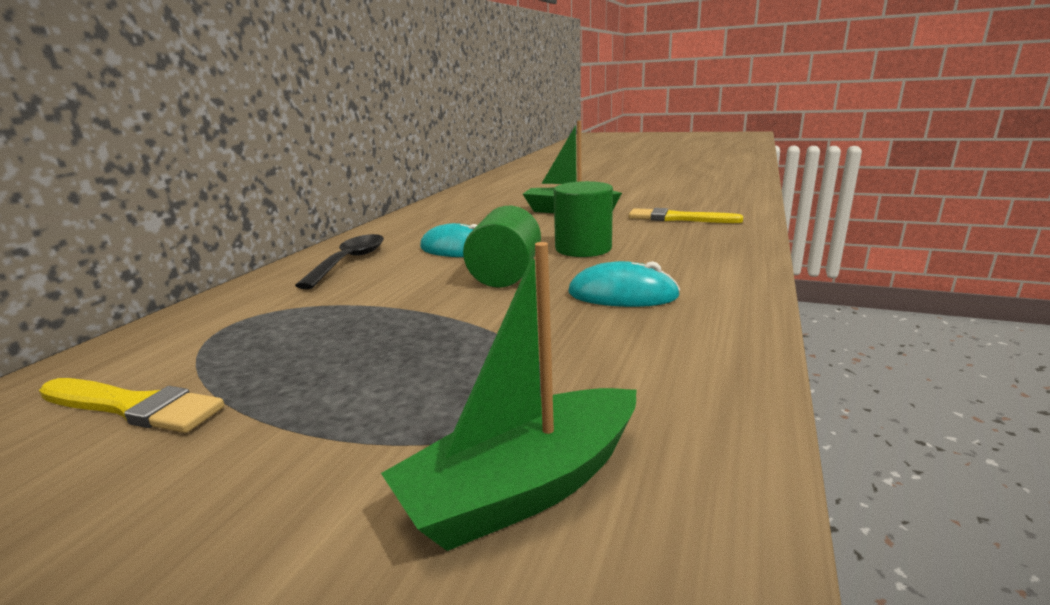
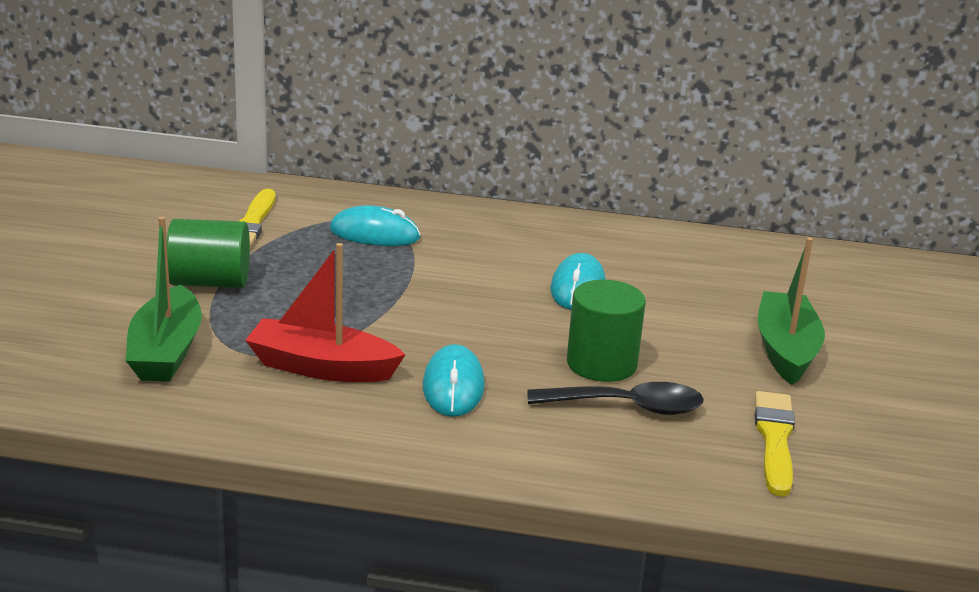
camera: 75 degrees right, 5 degrees up
black spoon [295,234,384,289] -> black spoon moved to [528,382,704,415]
green boat [381,242,637,551] -> green boat turned 135 degrees counterclockwise [125,217,202,382]
green cylinder [463,206,541,288] -> green cylinder moved to [167,219,250,288]
none -> red boat [245,243,405,382]
none -> turquoise mouse [330,205,421,246]

